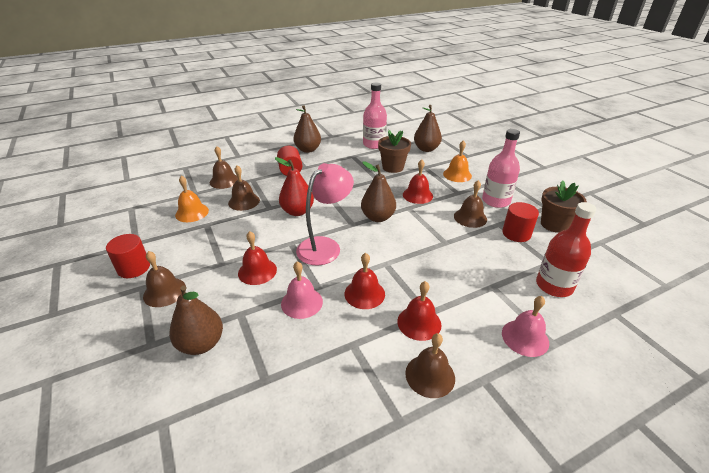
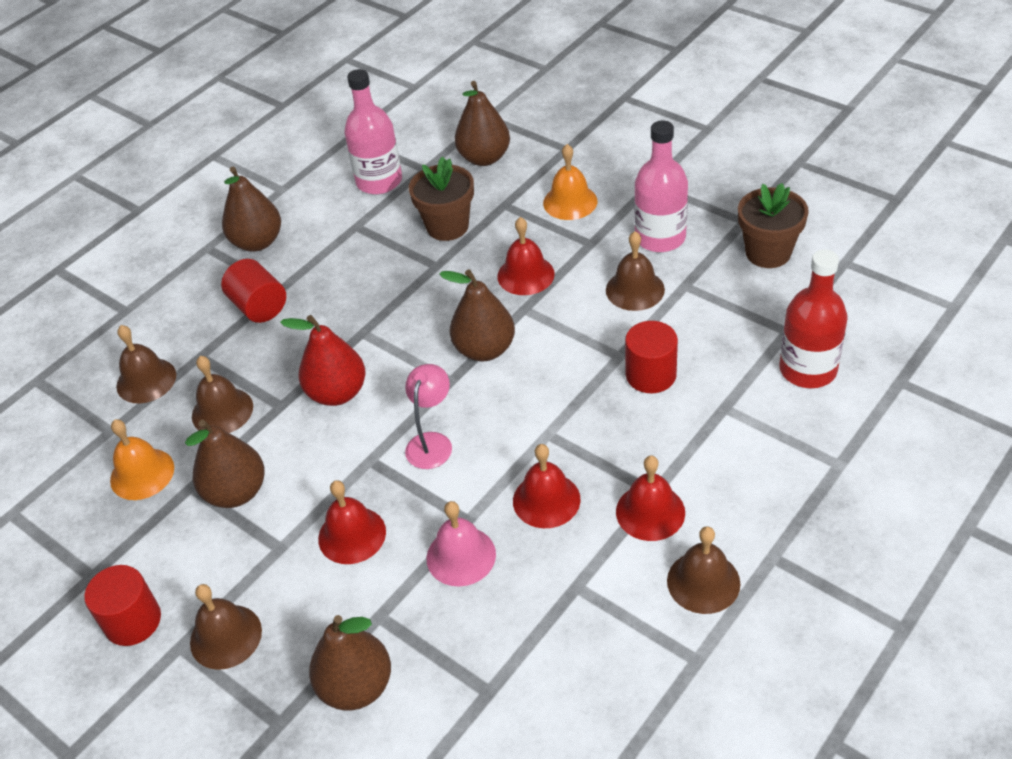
camera: 20 degrees left, 10 degrees up
pink lamp [296,163,354,265] -> pink lamp [405,364,452,469], size x0.60
red cylinder [502,202,539,242] -> red cylinder moved to [625,321,678,393]
pink bell [502,296,549,357] -> none
none -> brown pear [185,420,265,508]

